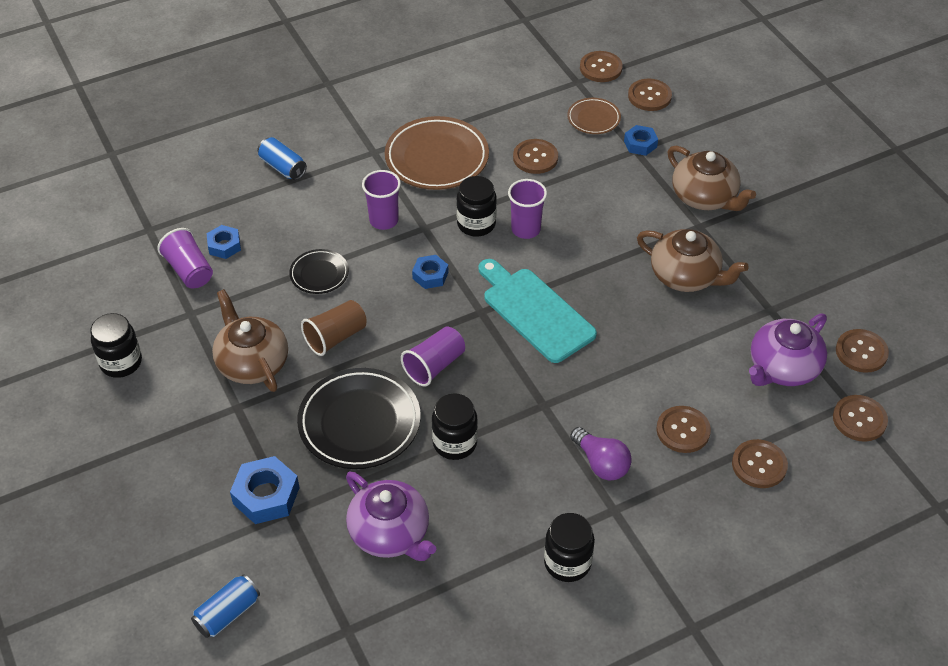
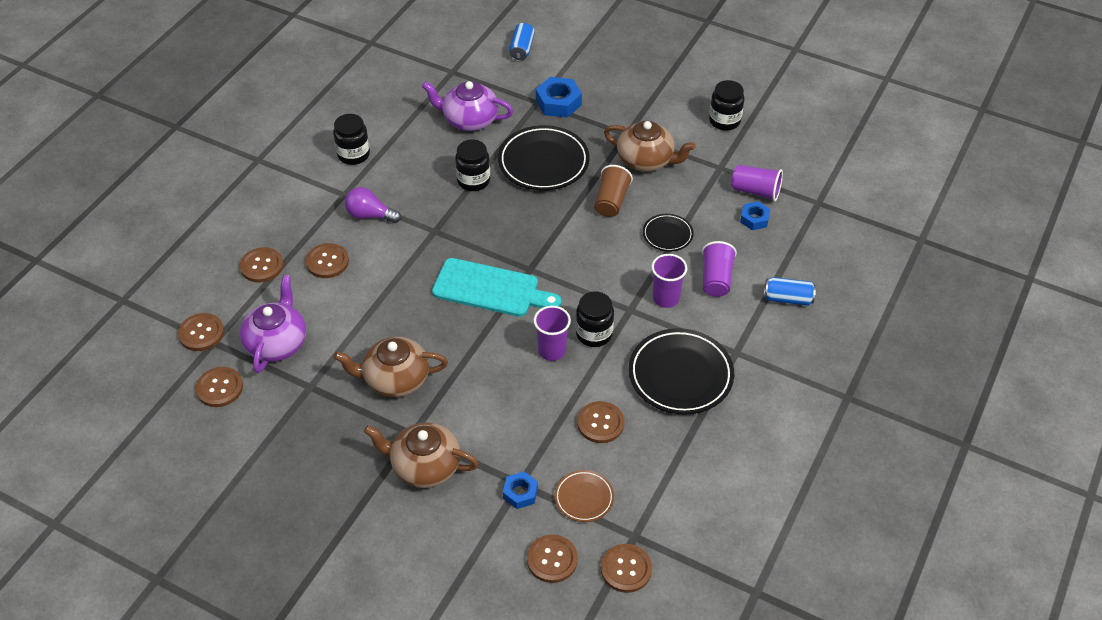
camera: 145 degrees right, 0 degrees up
brown plate [385,116,489,190] -> black plate [629,328,734,415]
purple cup [401,327,465,386] -> purple cup moved to [702,241,737,297]
blue nut [412,255,448,289] -> none

